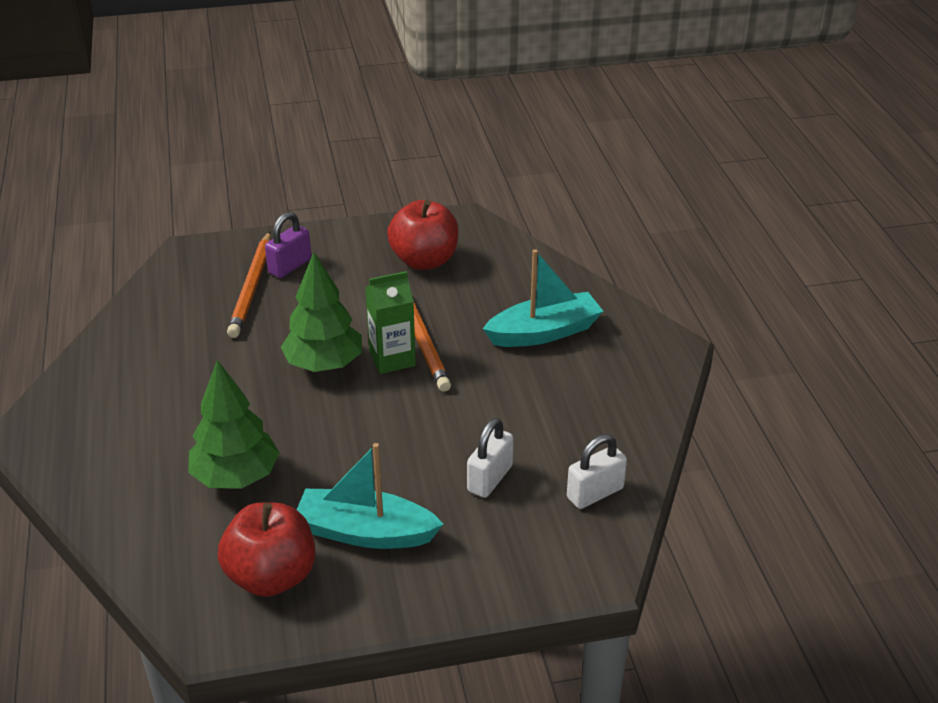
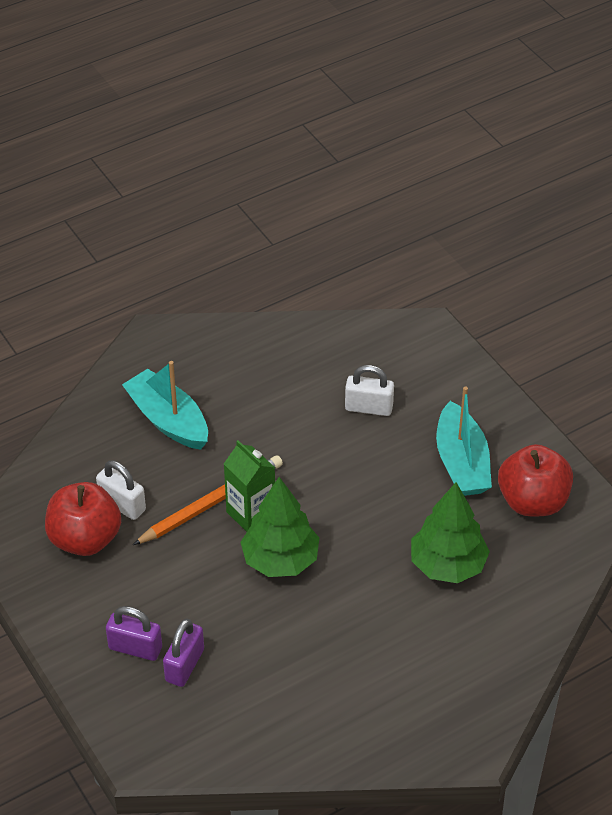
camera: 110 degrees left, 10 degrees up
orange pencil [227,232,271,338] -> purple padlock [163,618,204,687]
white padlock [567,434,627,509] -> white padlock moved to [96,460,146,520]

